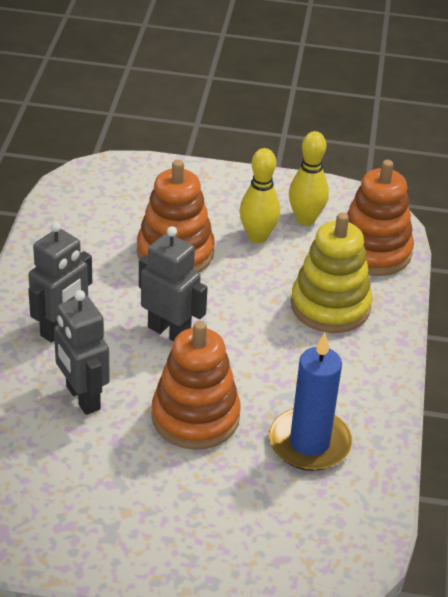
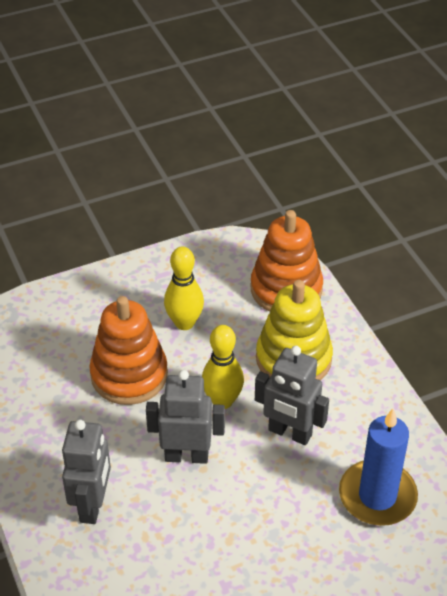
camera: 30 degrees left, 5 degrees up
grey robot [54,290,110,415] -> grey robot moved to [255,346,329,445]
orange stacking toy [151,321,241,450] -> none
yellow bowling pin [289,131,329,225] -> yellow bowling pin moved to [202,325,244,409]

